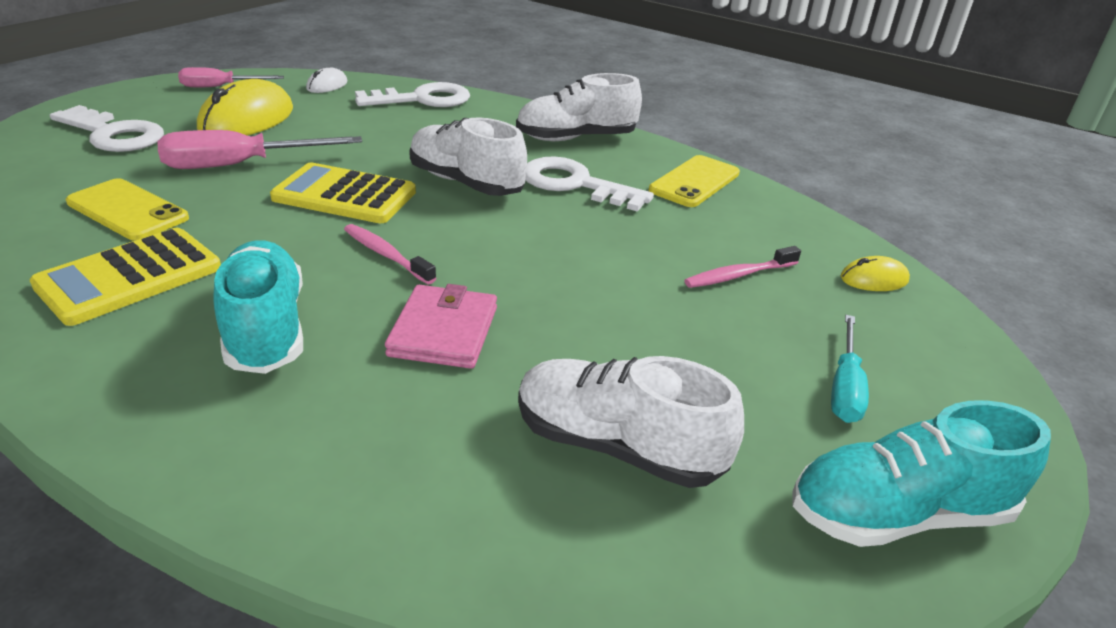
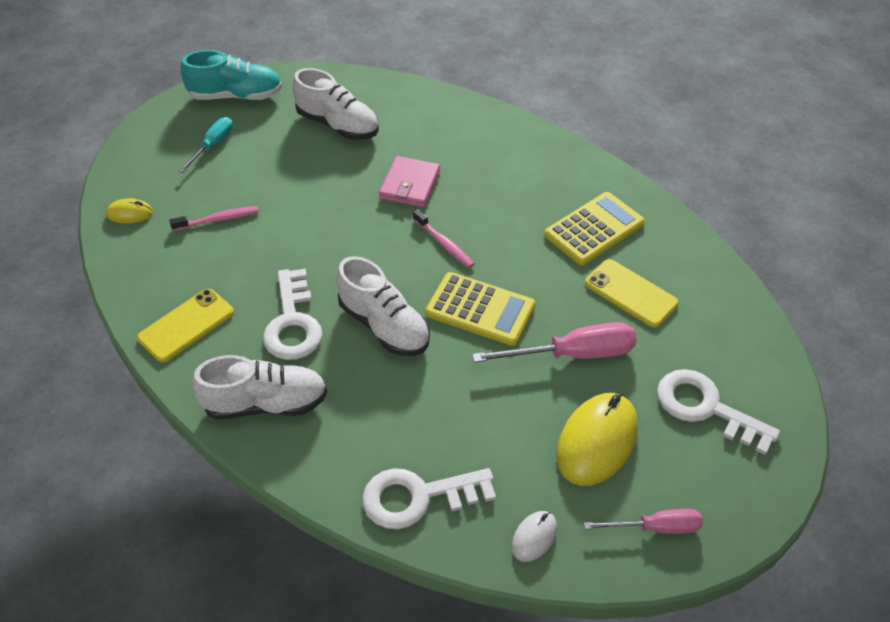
camera: 170 degrees left, 15 degrees up
turquoise shoe [214,241,303,374] -> none
white key [525,156,654,212] -> white key turned 45 degrees clockwise [263,269,323,360]

